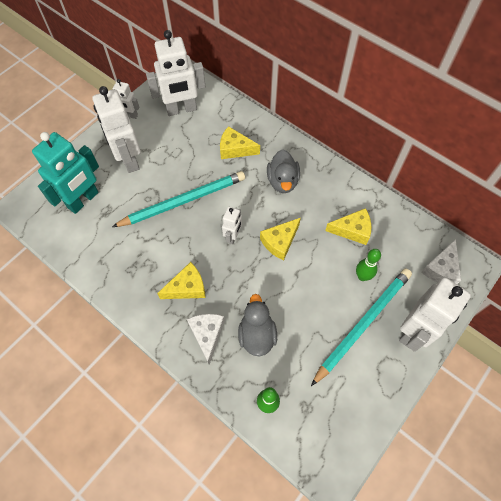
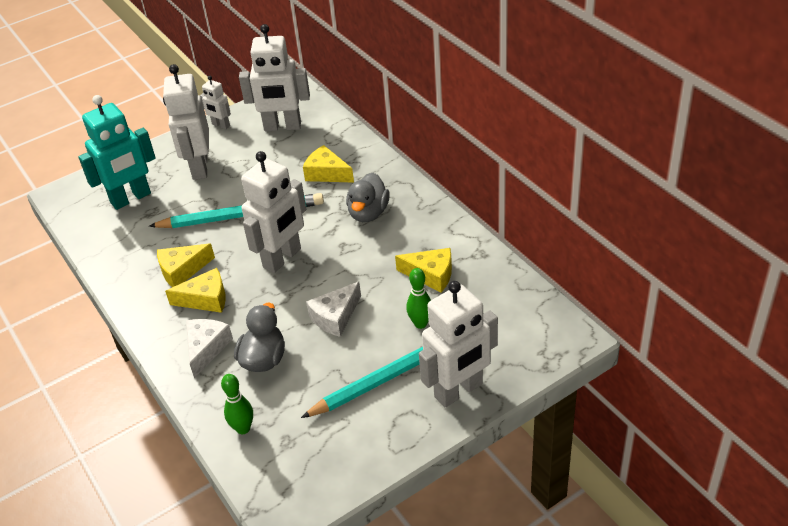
camera: 20 degrees right, 20 degrees down
white robot [222,207,242,244] -> white robot [241,151,306,273], size x1.96
yellow cheese [260,218,301,261] -> yellow cheese moved to [157,243,215,287]
white cheese [421,239,461,284] -> white cheese moved to [306,281,361,337]

